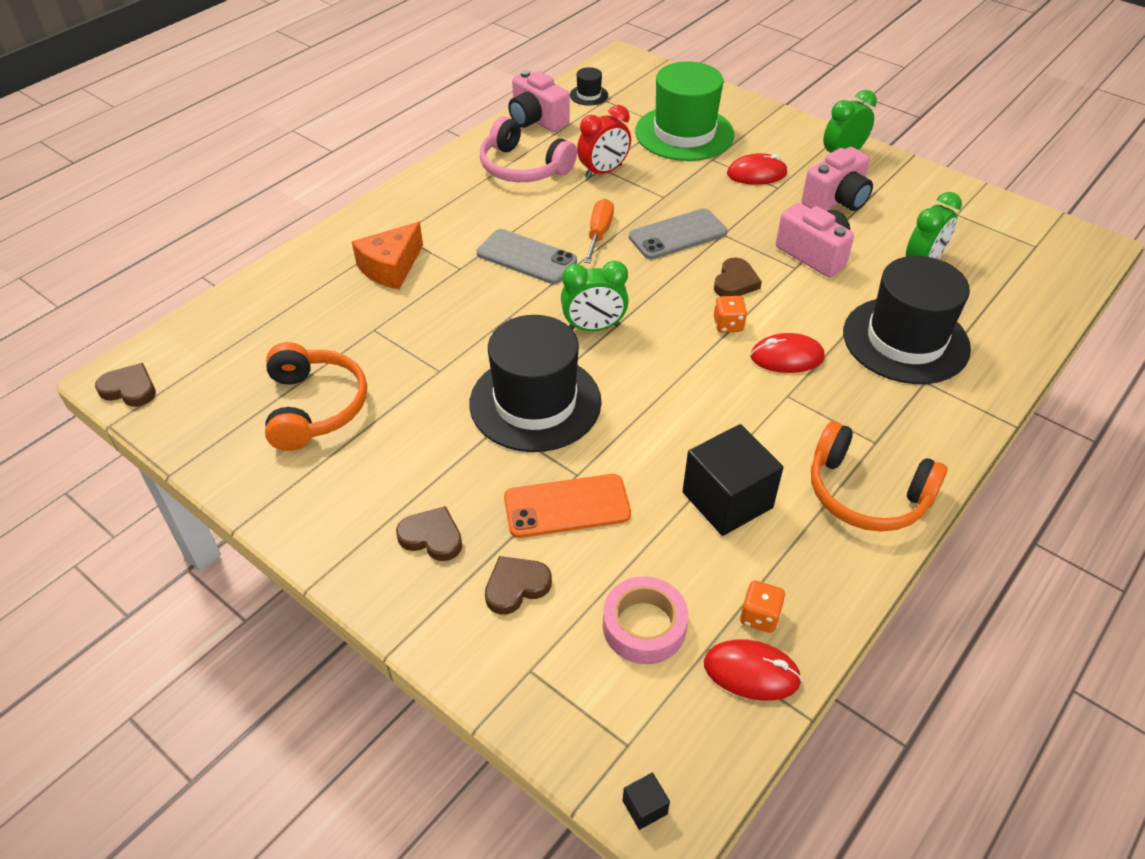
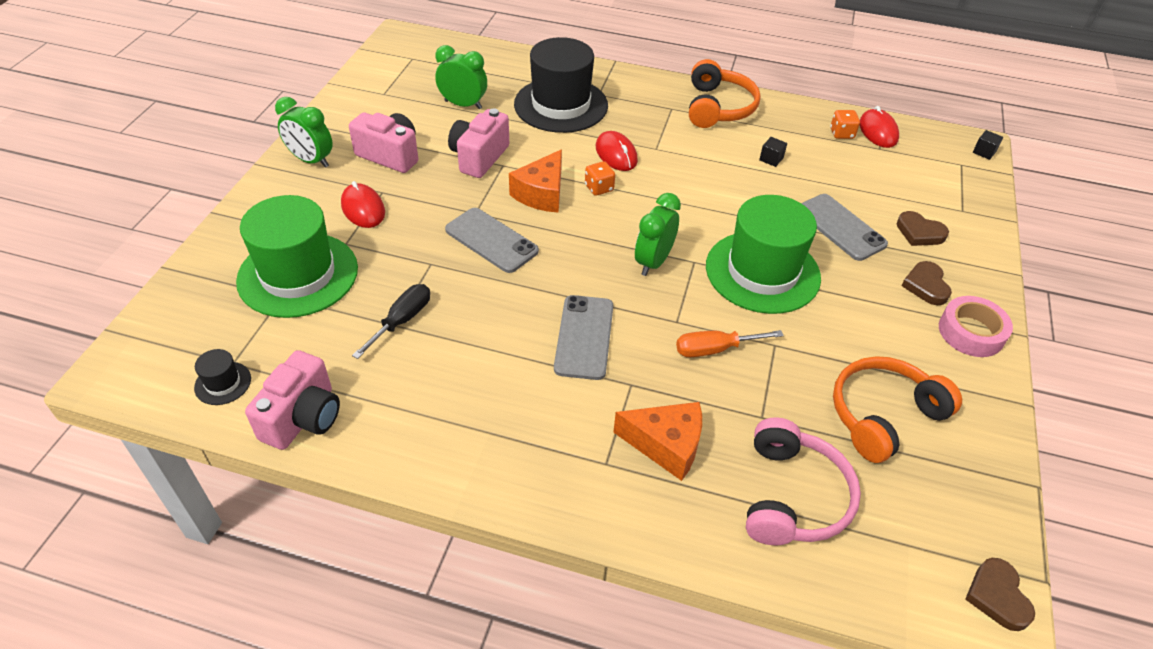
camera: 115 degrees left, 0 degrees up
black hat [469,315,601,452] -> green hat [706,195,821,314]
pink headphones [480,116,577,182] -> pink headphones moved to [746,417,861,545]
orange phone [504,474,631,538] -> grey phone [801,194,888,261]
green clock [561,261,629,331] -> green clock turned 120 degrees counterclockwise [635,193,681,276]
red clock [577,105,631,179] -> black screwdriver [352,284,430,359]
orange screwdriver [584,199,614,263] -> orange screwdriver moved to [676,330,784,357]
pink tape [603,576,688,664] -> pink tape moved to [939,296,1013,357]
black cube [683,424,784,536] -> black cube [759,137,787,167], size x0.40
brown heart [714,257,762,296] -> orange cheese [509,149,562,213]

